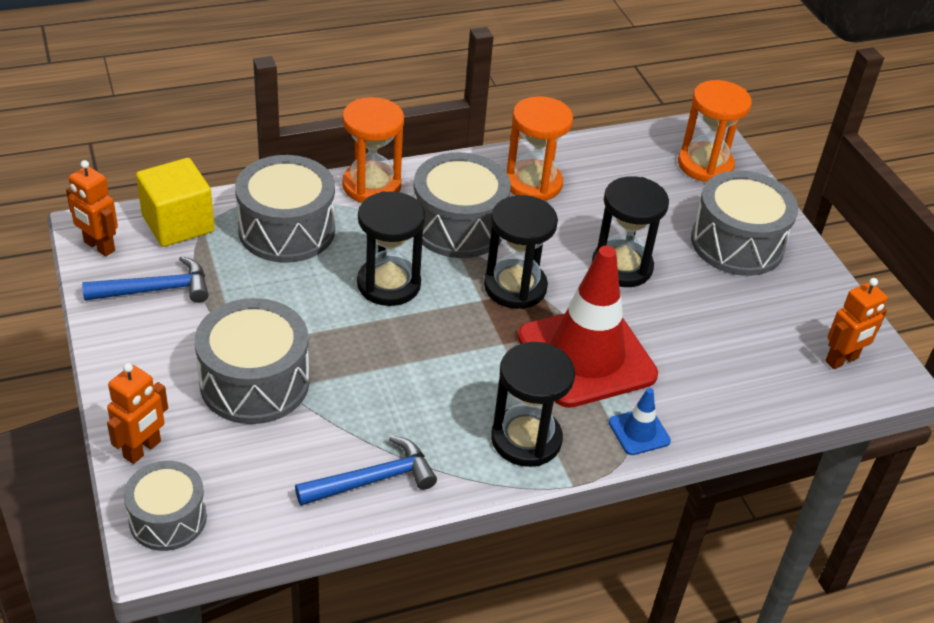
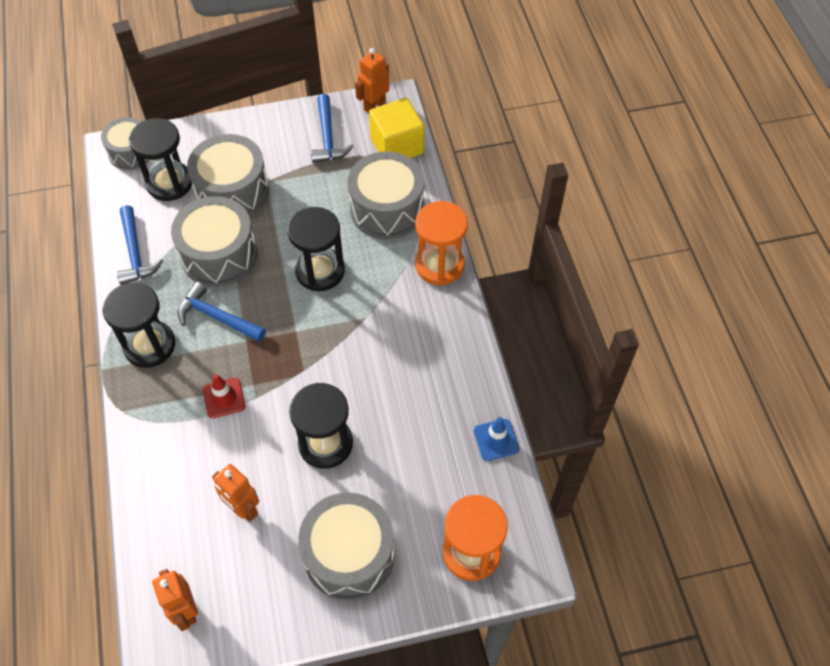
camera: 100 degrees right, 15 degrees up
orange robot [107,363,168,464] -> orange robot moved to [212,464,259,522]
grey drum [413,152,511,258] -> grey drum moved to [171,196,257,287]
black hourglass [484,195,558,309] -> black hourglass moved to [129,118,192,201]
orange hourglass [506,96,573,201] -> none
red traffic cone [517,246,658,408] -> red traffic cone [203,374,245,418], size x0.42
blue traffic cone [609,388,671,455] -> blue traffic cone moved to [473,417,519,461]
none -> blue hammer [177,282,266,342]

